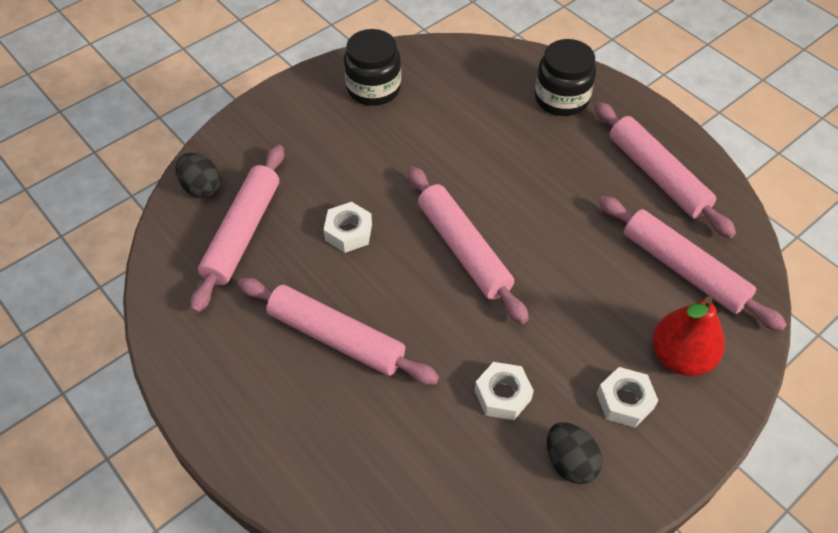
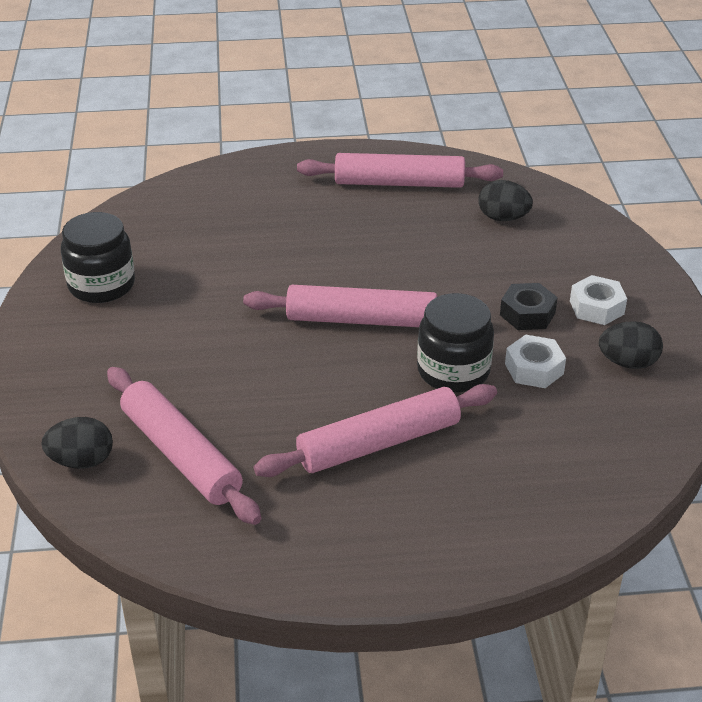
camera: 55 degrees left, 15 degrees down
white nut [323,202,372,253] -> none
black jar [535,39,596,116] -> black jar moved to [417,293,494,393]
pink rolling pin [599,196,787,332] -> black egg [478,180,533,221]
red pear [653,297,725,376] -> none
none -> black nut [500,283,558,330]

